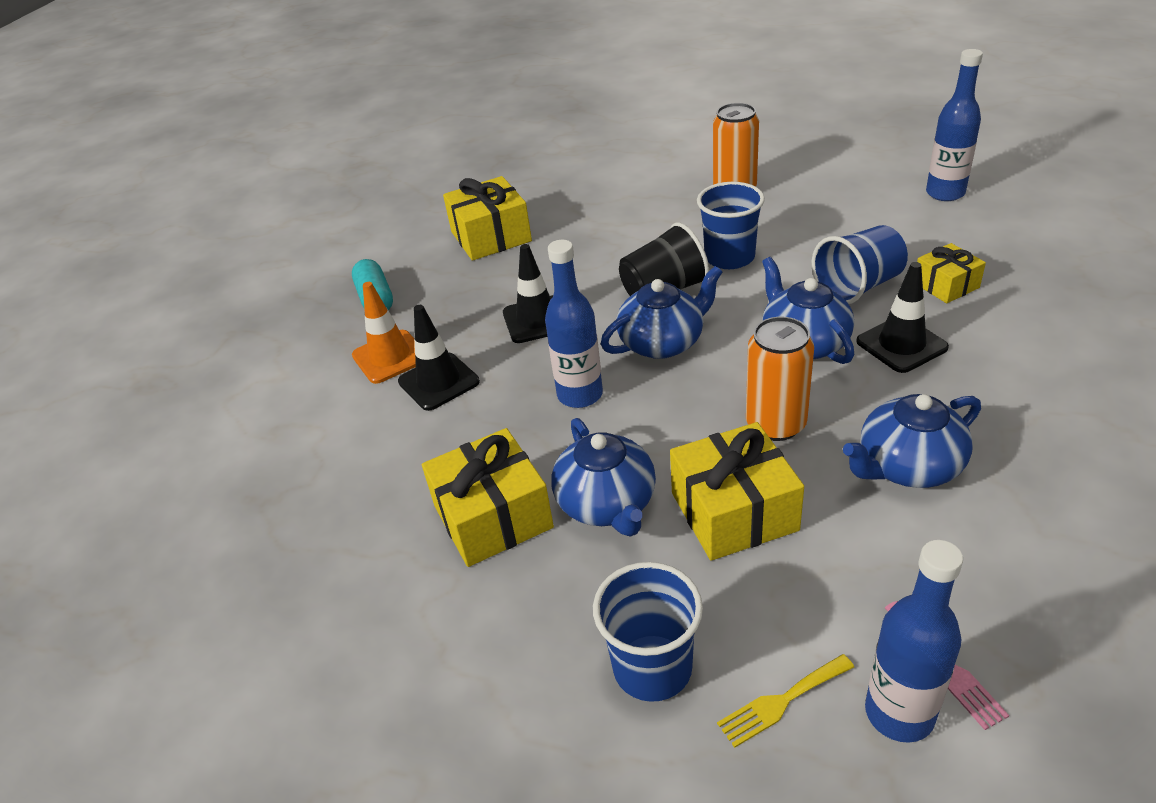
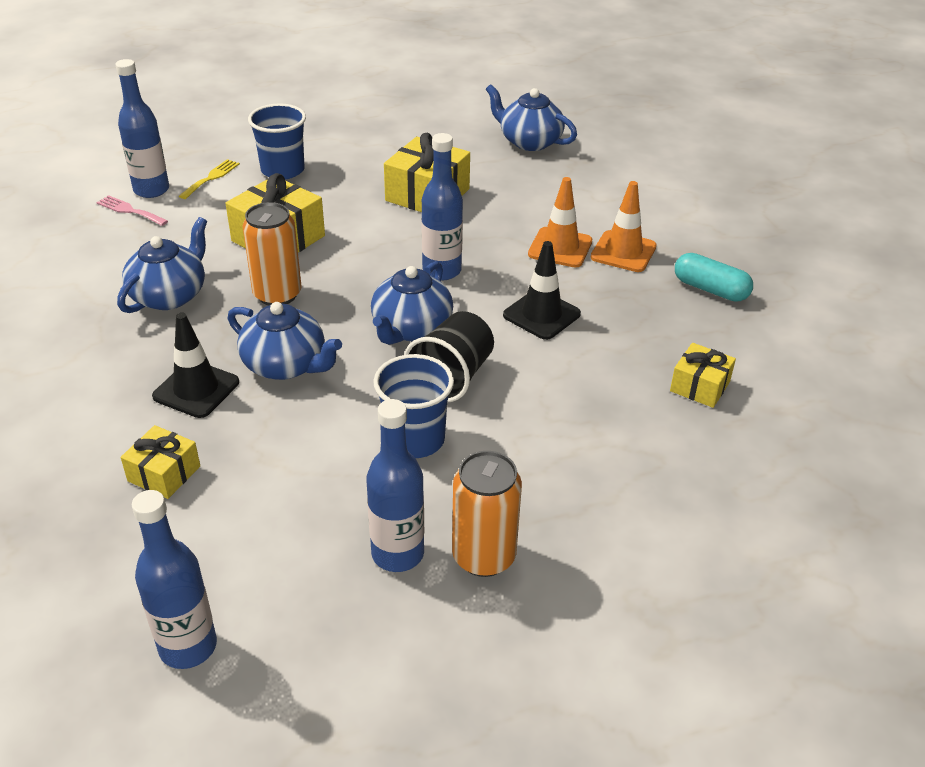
camera: 140 degrees right, 0 degrees up
black traffic cone [398,305,480,411] -> orange traffic cone [528,177,592,267]
yellow gift [443,176,532,261] -> yellow gift [670,343,736,408], size x0.59
blue teapot [551,418,656,537] -> blue teapot moved to [486,84,577,151]
blue cup [812,225,908,304] -> none
none -> blue bottle [366,399,424,572]

